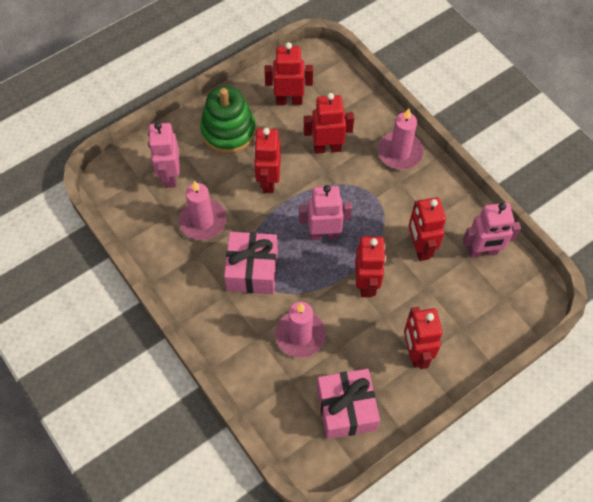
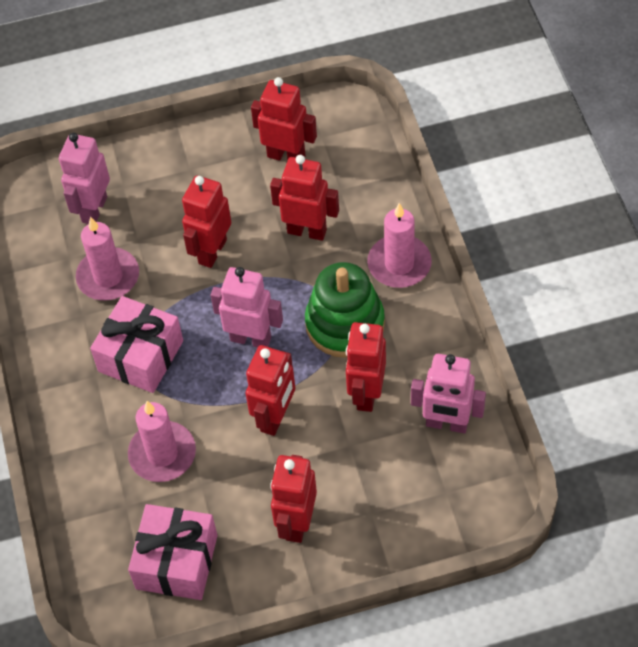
camera: 25 degrees right, 5 degrees down
green stacking toy [200,86,256,154] -> green stacking toy moved to [305,262,385,358]

